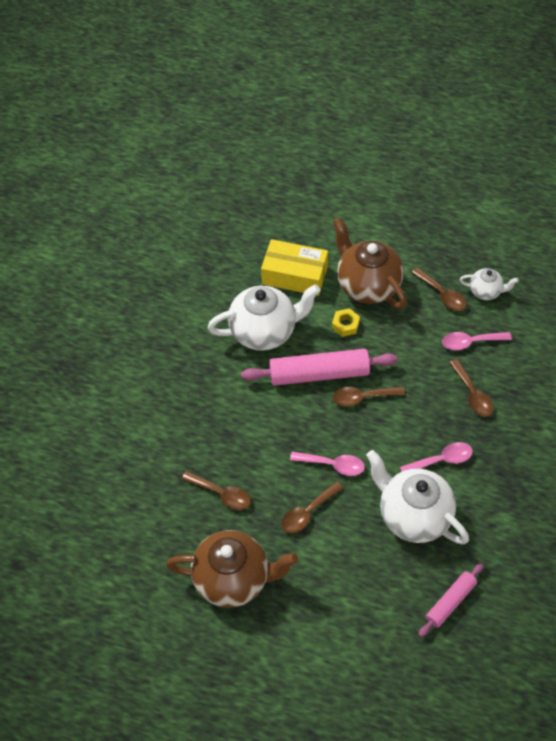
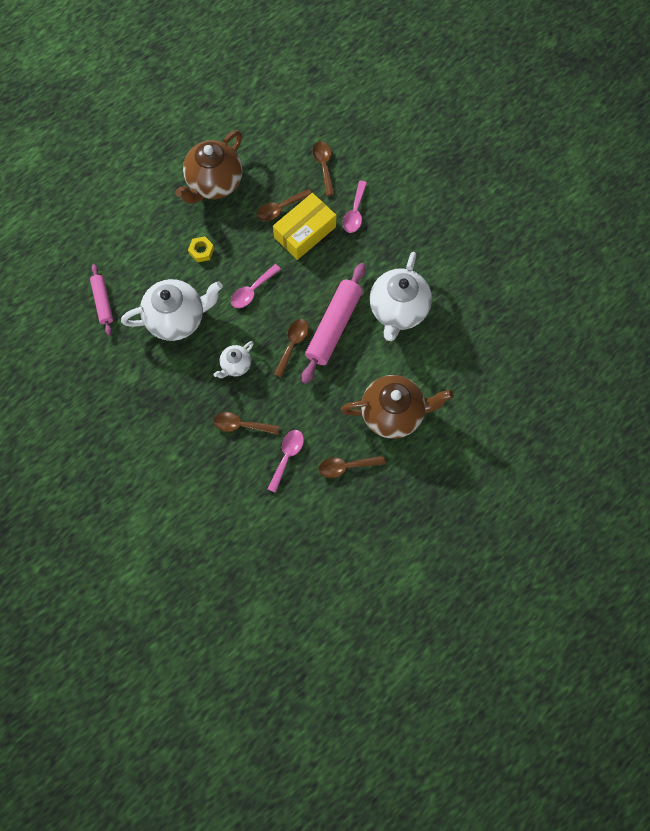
camera: 120 degrees right, 15 degrees up
yellow box [261,239,328,296] -> yellow box moved to [273,193,336,260]
brown spoon [281,481,343,533] -> brown spoon moved to [313,141,334,196]
yellow nut [332,308,360,337] -> yellow nut moved to [188,236,214,263]
pink spoon [400,442,473,471] -> pink spoon moved to [343,181,367,233]
white teapot [460,268,519,300] -> white teapot moved to [213,341,254,378]

